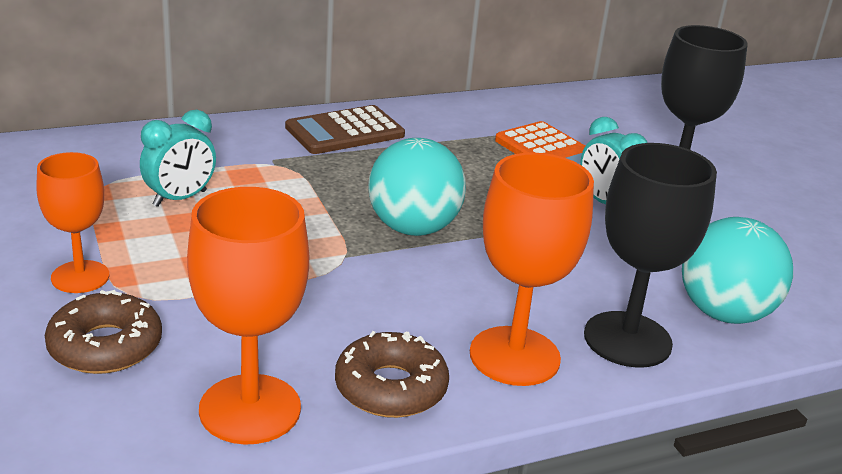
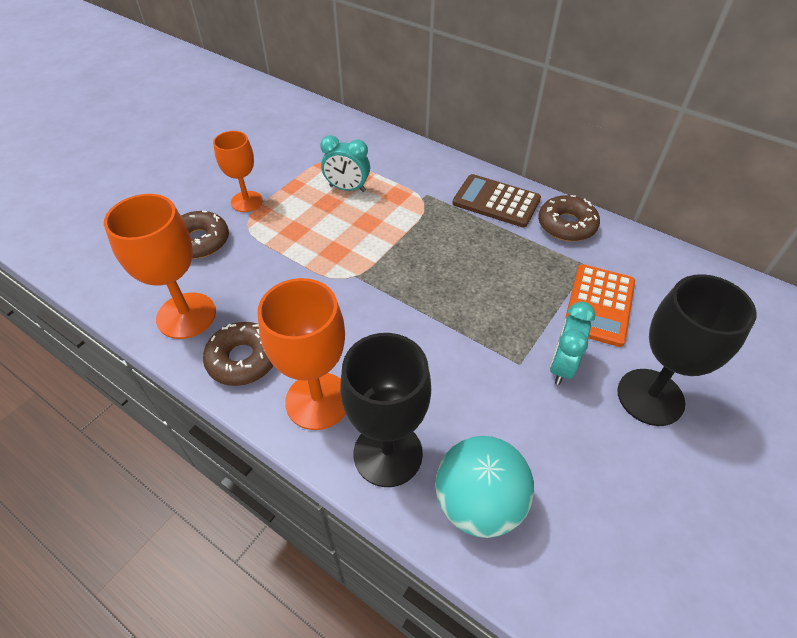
camera: 60 degrees right, 20 degrees up
turquoise ball [368,138,466,236] -> none
none -> brown donut [538,195,600,241]

